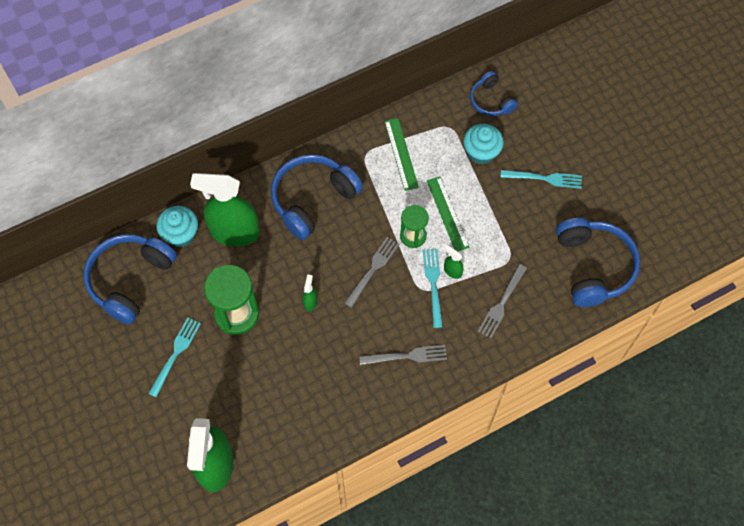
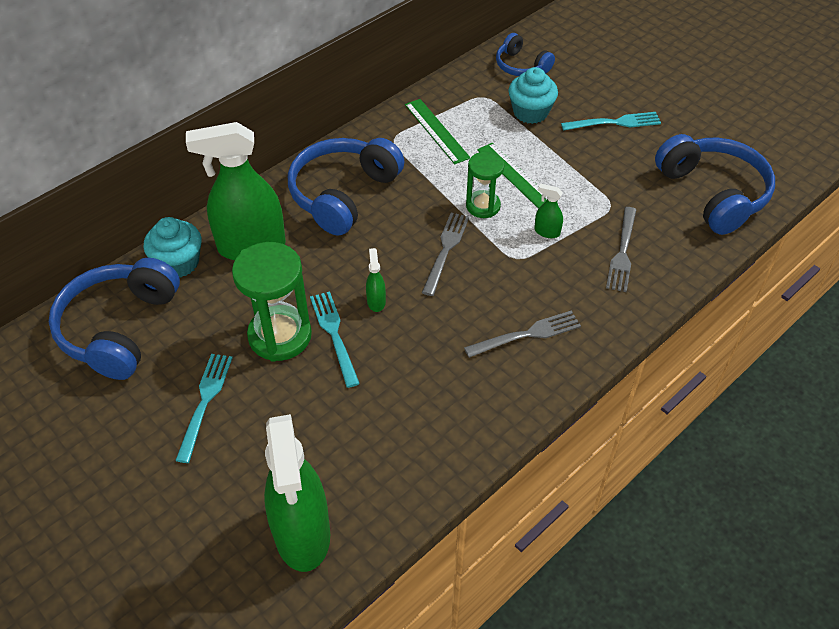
camera: 15 degrees left, 15 degrees down
turquoise fork [423,249,443,328] -> turquoise fork moved to [310,291,360,388]

